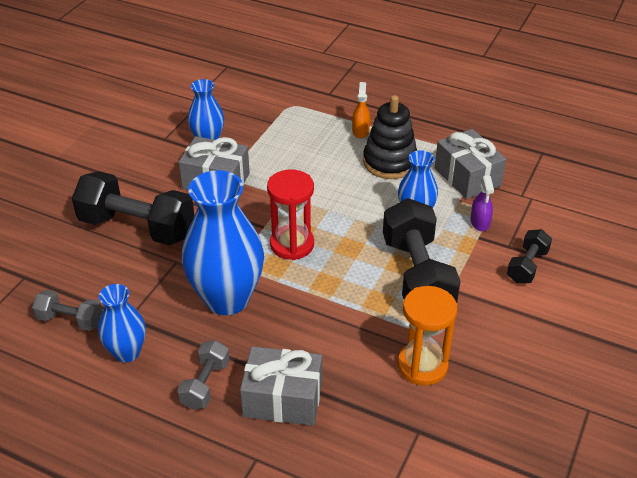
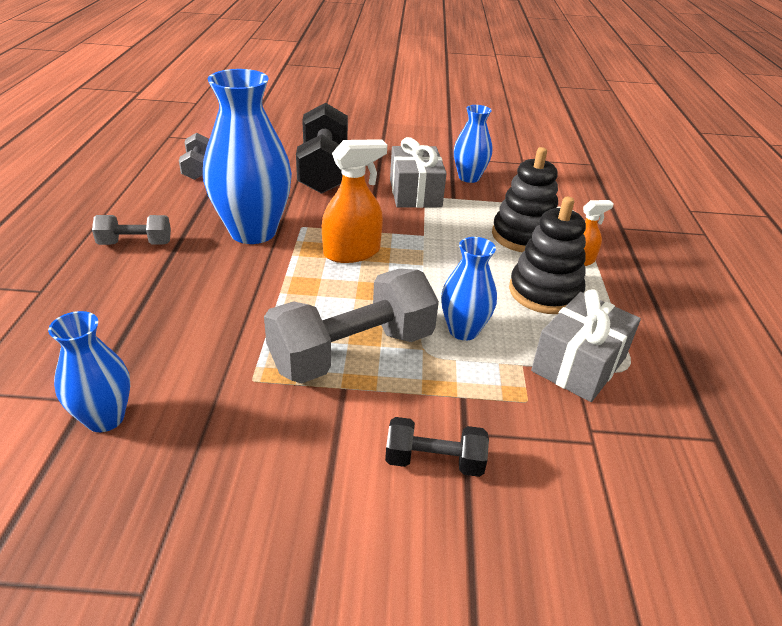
camera: 65 degrees right, 5 degrees down
blue vase [98,284,146,363] -> blue vase moved to [48,311,130,432]
grey gift [240,346,322,426] -> none
red hourglass [267,170,314,260] -> orange spray bottle [322,139,387,263]
black dumbbell [383,198,461,303] -> grey dumbbell [264,269,439,383]
orange hourglass [398,286,457,386] -> none
purple spray bottle [470,176,494,231] -> none
none -> black stacking toy [492,147,558,252]

